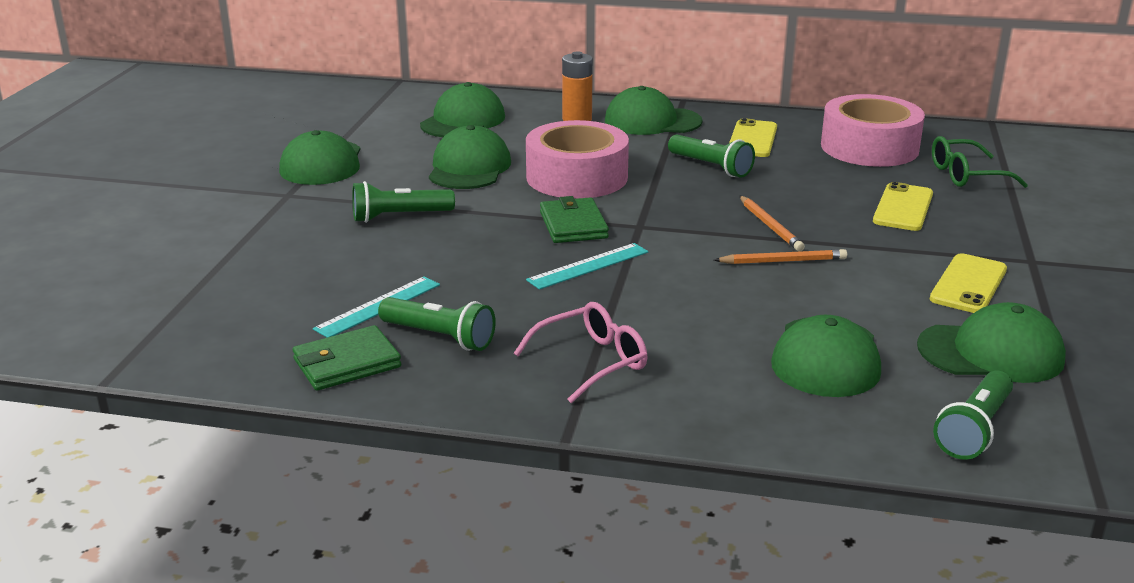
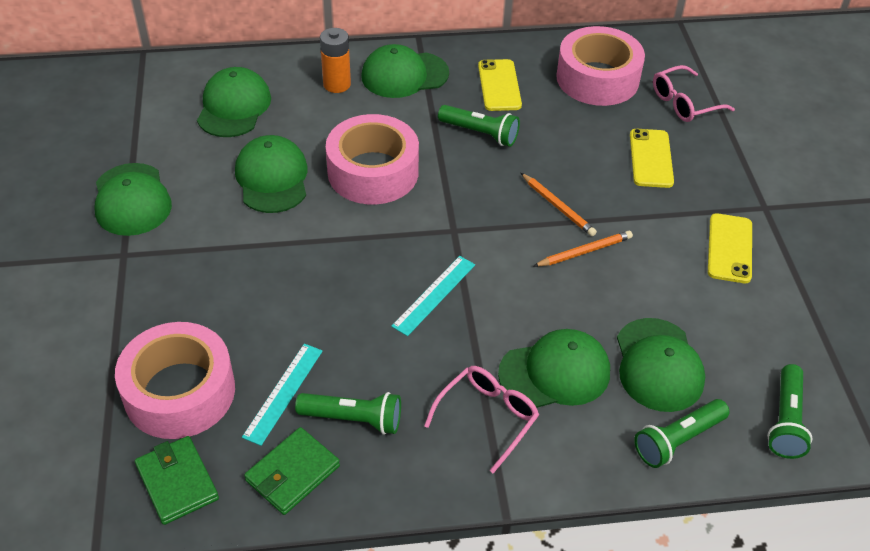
camera: 20 degrees left, 20 degrees up
green flashlight [352,181,455,223] -> green flashlight moved to [634,399,730,468]
green wallet [540,196,609,243] -> green wallet moved to [135,436,219,525]
green cap [917,302,1066,383] -> green cap moved to [498,329,610,408]
green glasses [932,136,1028,188] -> pink glasses [653,65,735,122]
none -> pink tape [115,322,235,439]

